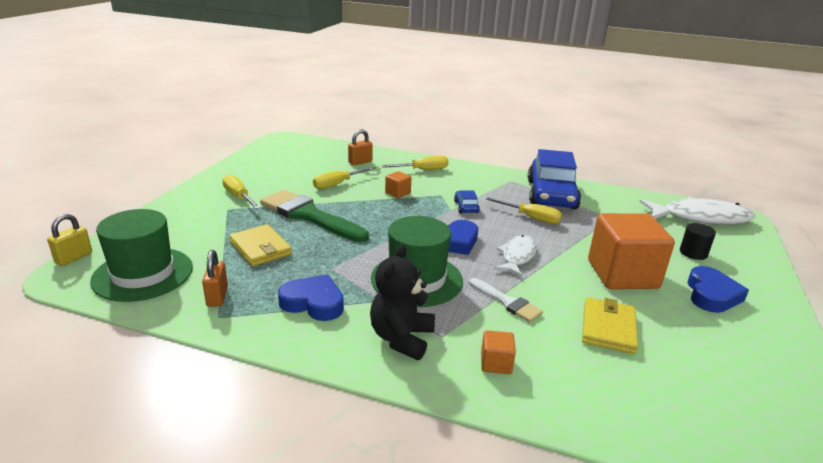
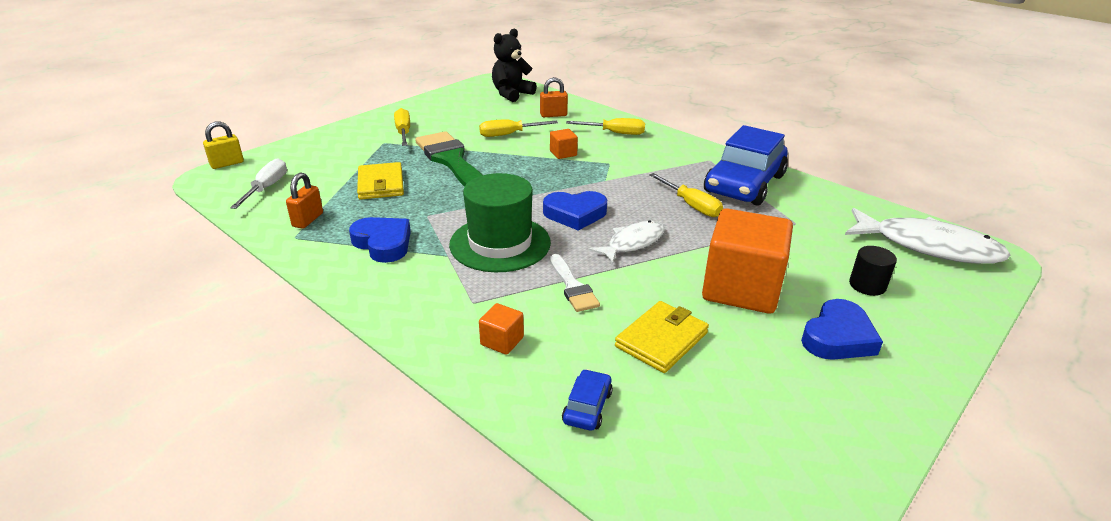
camera: 25 degrees right, 5 degrees up
green hat [90,209,193,302] -> white screwdriver [230,159,287,209]
black teddy bear [370,244,435,360] -> black teddy bear moved to [492,28,537,102]
blue car [454,190,480,213] -> blue car moved to [562,369,613,431]

